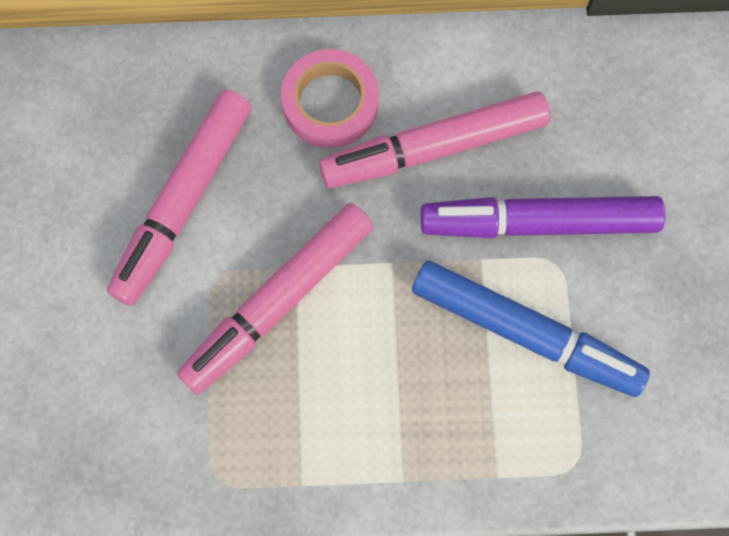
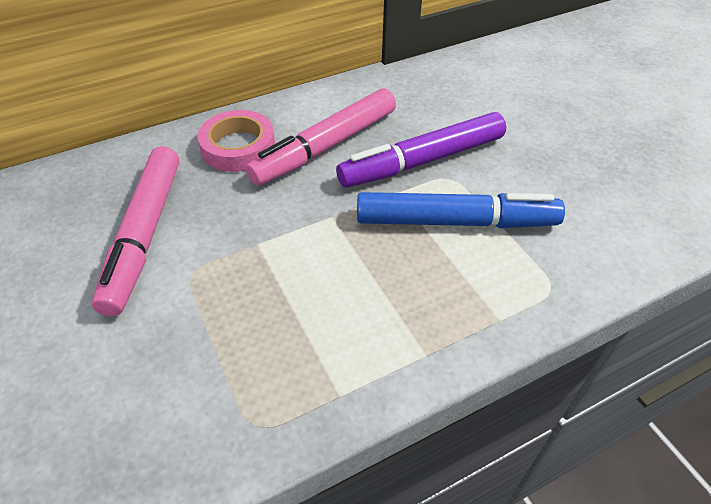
camera: 25 degrees left, 25 degrees down
pink marker [177,203,373,395] -> none

